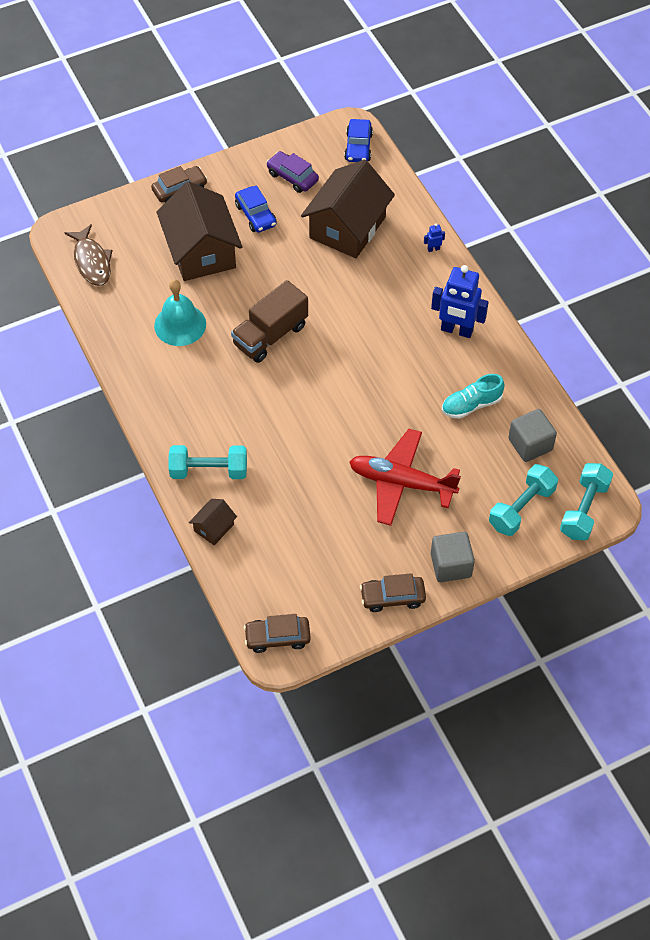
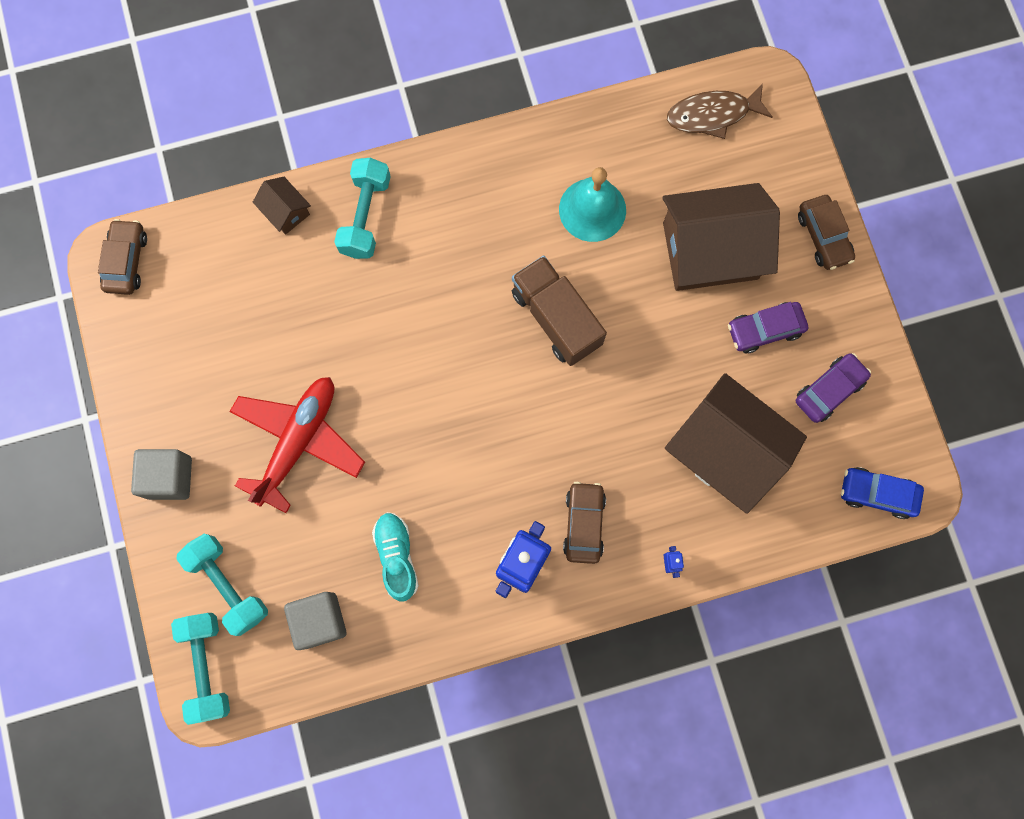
camera: 100 degrees right, 20 degrees up
blue car [235,185,276,233] -> purple car [728,302,808,353]
brown car [360,573,426,612] -> brown car moved to [563,482,606,564]
turquoise dumbbell [560,463,613,541] -> turquoise dumbbell turned 45 degrees clockwise [171,613,230,725]

